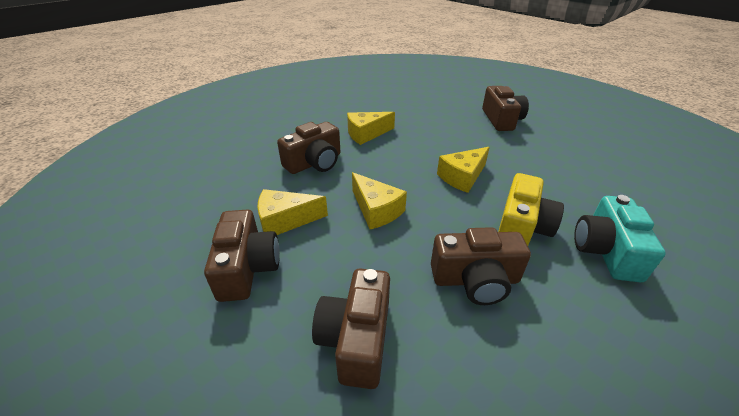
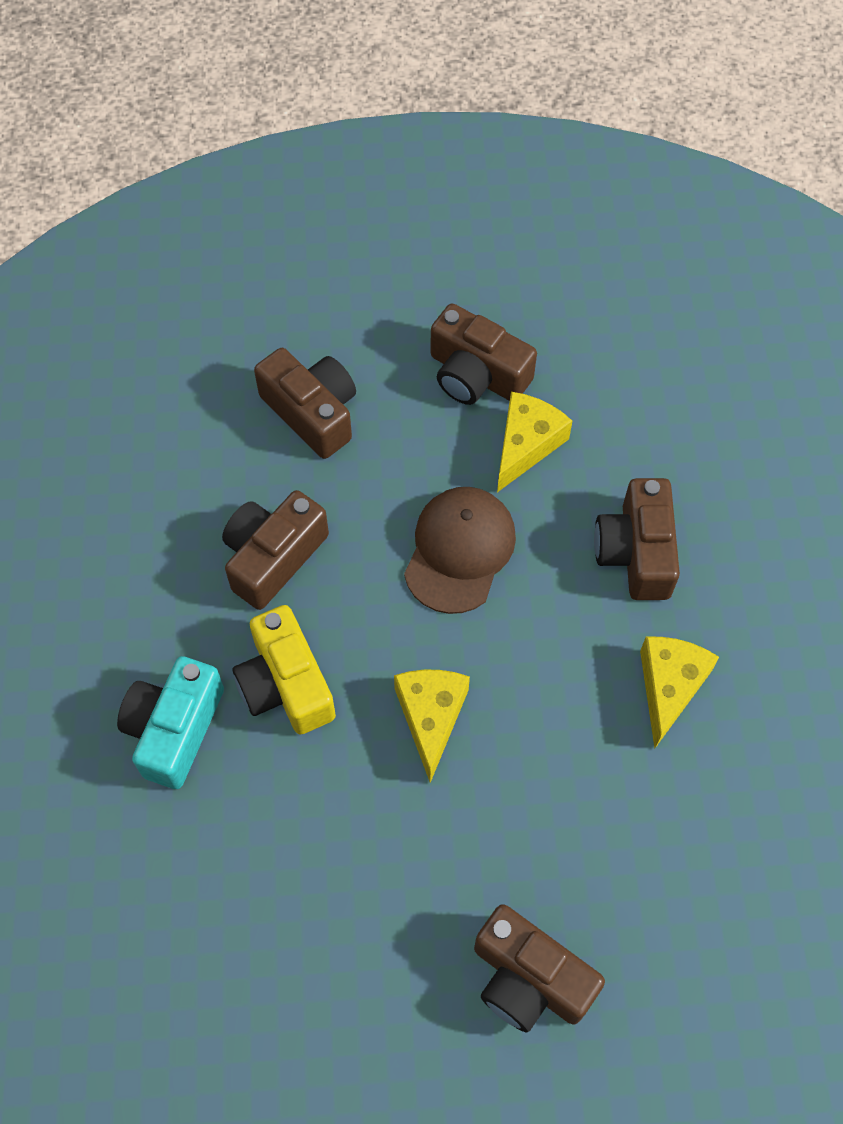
camera: 130 degrees right, 25 degrees up
yellow cheese [352,172,407,229] -> brown cap [404,487,516,614]
turquoise camera [574,195,666,282] -> turquoise camera turned 120 degrees counterclockwise [117,656,224,789]

